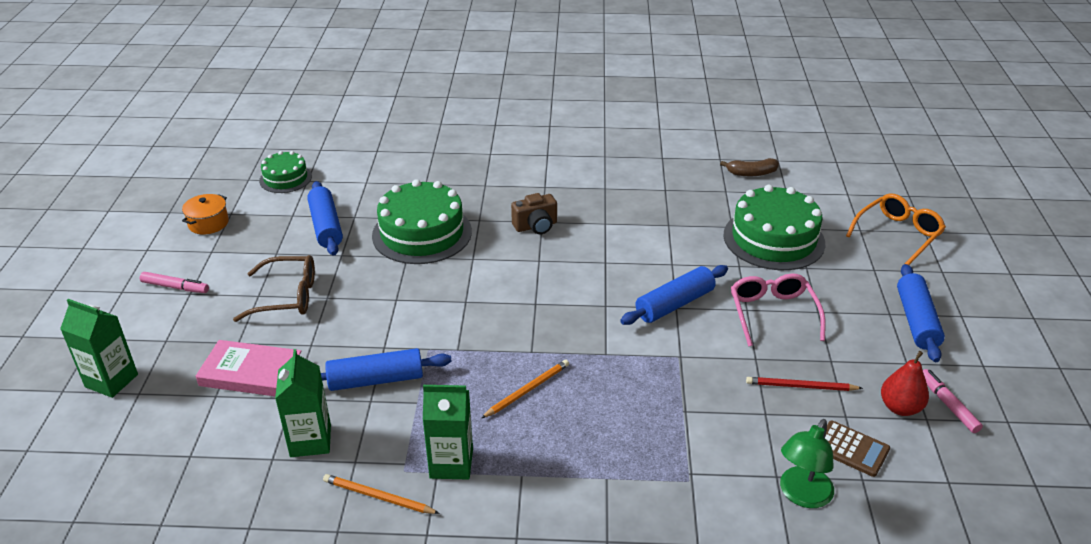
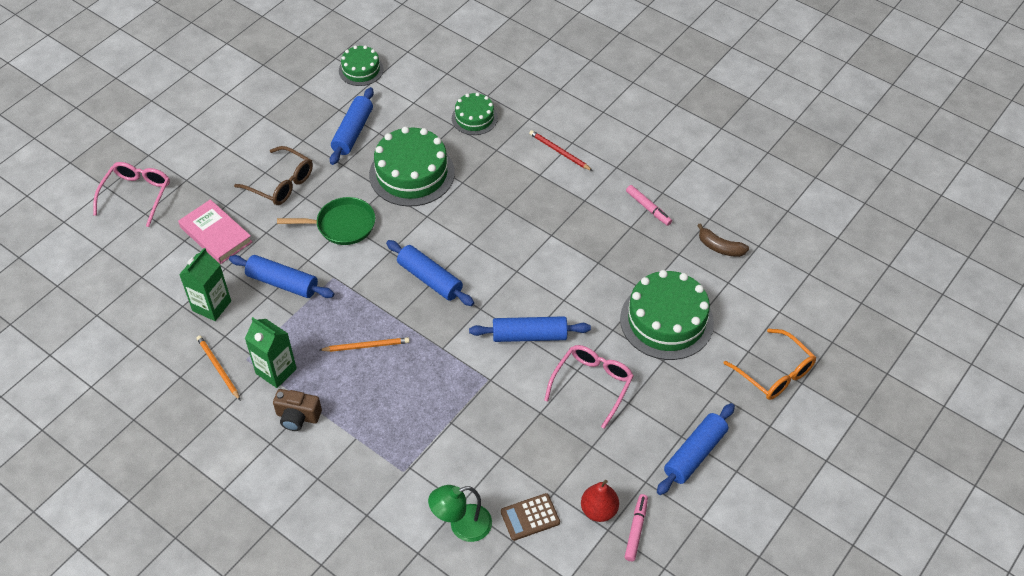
camera: 35 degrees right, 15 degrees up
green carton [60,299,138,398] -> pink glasses [93,162,170,227]
pink marker [140,272,209,293] -> pink marker moved to [626,185,672,226]
orange pot [182,194,229,234] -> none
brown camera [511,193,557,234] -> brown camera moved to [273,389,322,431]
red pencil [746,377,863,391] -> red pencil moved to [529,130,593,171]
brown calculator [825,421,890,477] -> brown calculator turned 90 degrees clockwise [501,493,560,541]
orange glasses [846,194,946,265] -> orange glasses turned 60 degrees clockwise [723,329,816,400]
none -> green pan [277,197,375,245]
none -> blue rolling pin [386,240,474,306]
none -> green cake [452,93,498,135]

